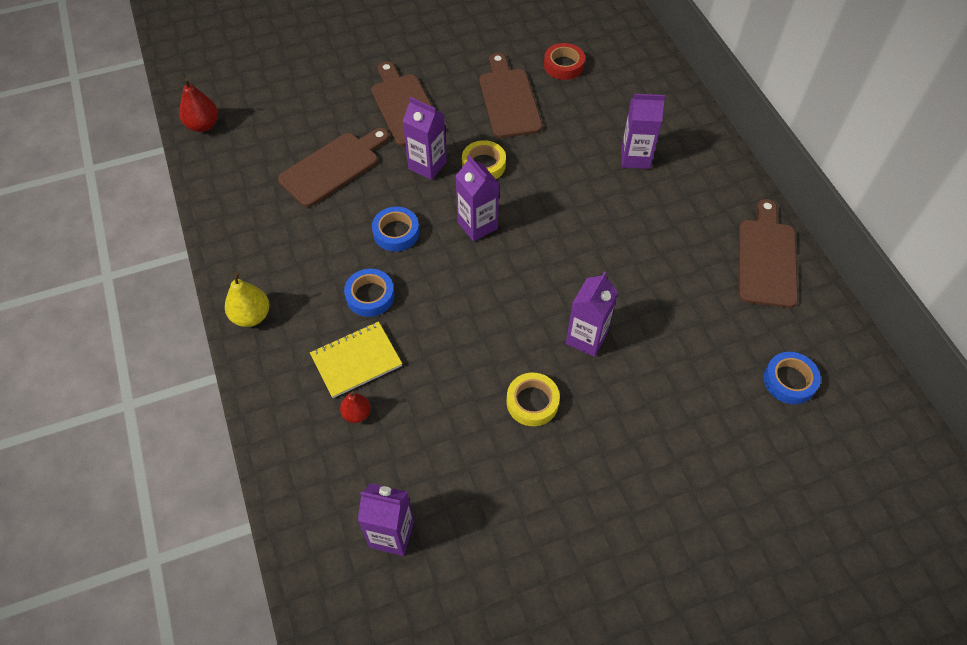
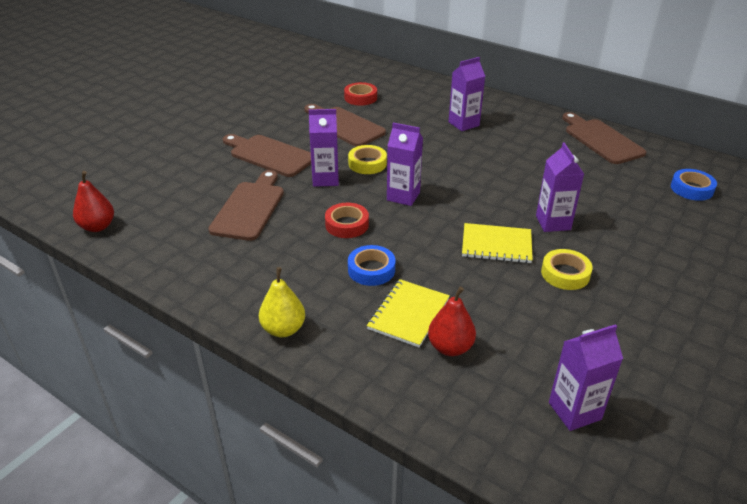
camera: 35 degrees left, 20 degrees down
red pear [340,391,371,423] -> red pear [428,287,476,356], size x1.53
blue tape [372,207,419,252] -> red tape [325,203,369,238]
none -> yellow notebook [462,223,533,263]

